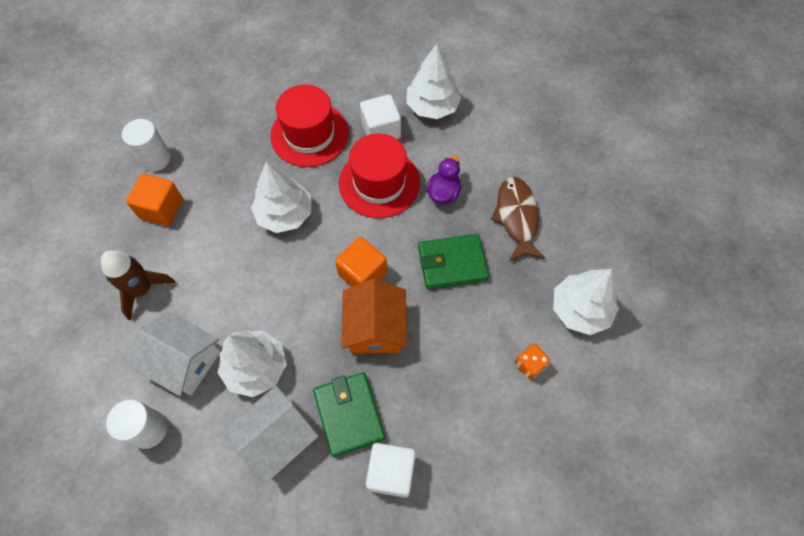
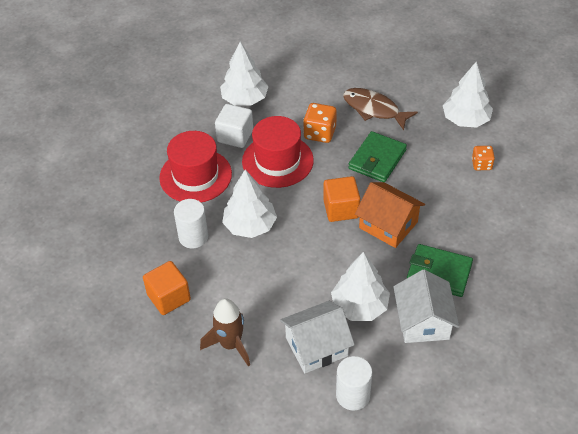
camera: 50 degrees left, 15 degrees down
white cylinder [122,119,171,172] -> white cylinder moved to [174,199,208,248]
white cube [366,443,416,498] -> none
purple duck [426,155,461,204] -> orange dice [303,103,337,143]

